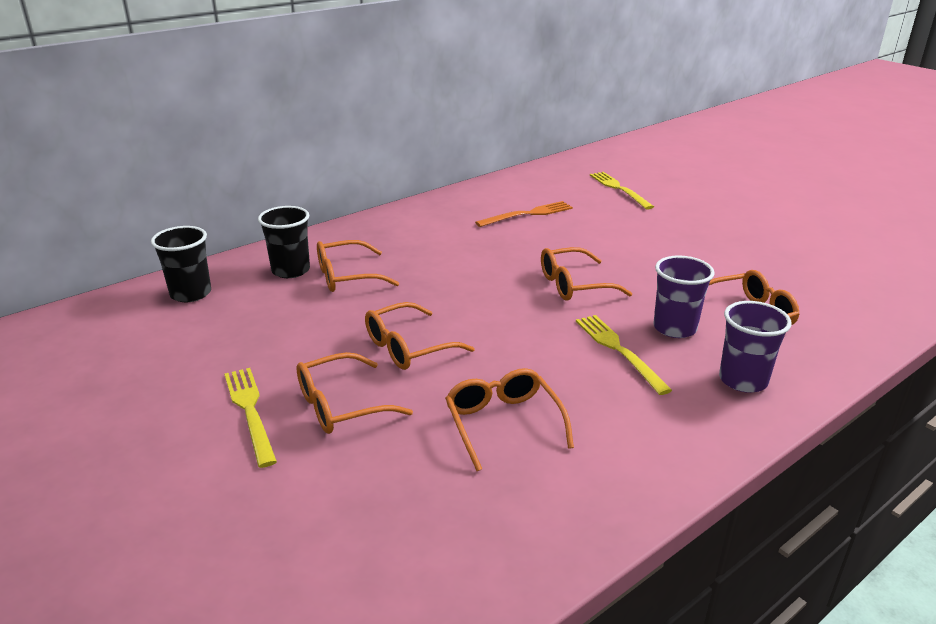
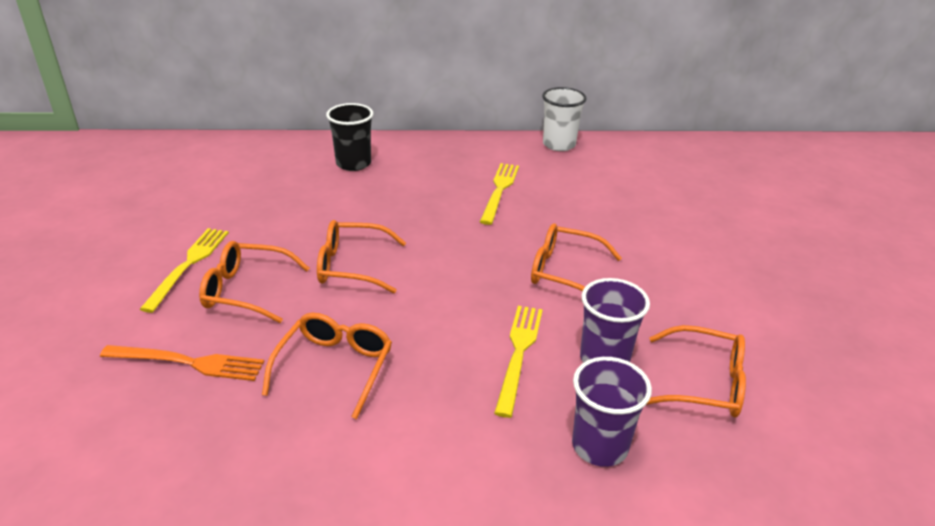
camera: 35 degrees right, 5 degrees up
black cup [151,226,211,302] -> none
orange glasses [317,240,399,292] -> none
orange fork [475,201,573,227] -> orange fork moved to [100,345,265,381]
yellow fork [590,172,654,209] -> yellow fork moved to [480,163,519,225]
none -> white cup [542,87,587,151]

